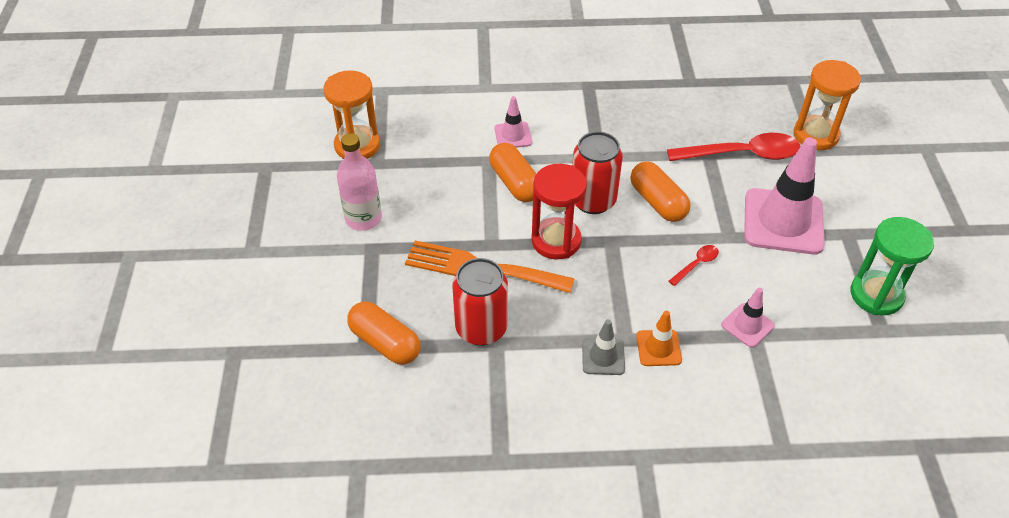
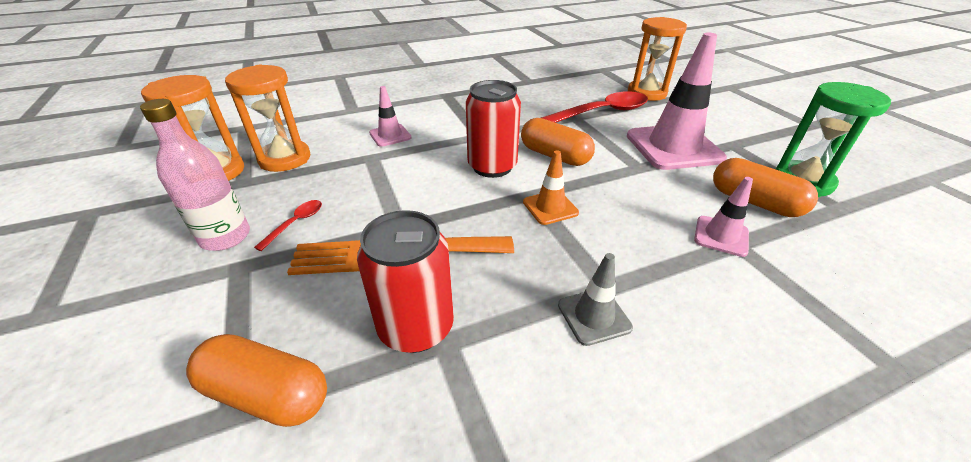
camera: 20 degrees left, 10 degrees down
orange capsule [489,143,536,202] -> orange capsule moved to [713,158,818,217]
red hourglass [531,164,587,260] -> none
orange traffic cone [636,311,682,366] -> orange traffic cone moved to [523,150,579,225]
red spoon [669,245,719,286] -> red spoon moved to [254,200,322,251]
none -> orange hourglass [225,65,310,172]

